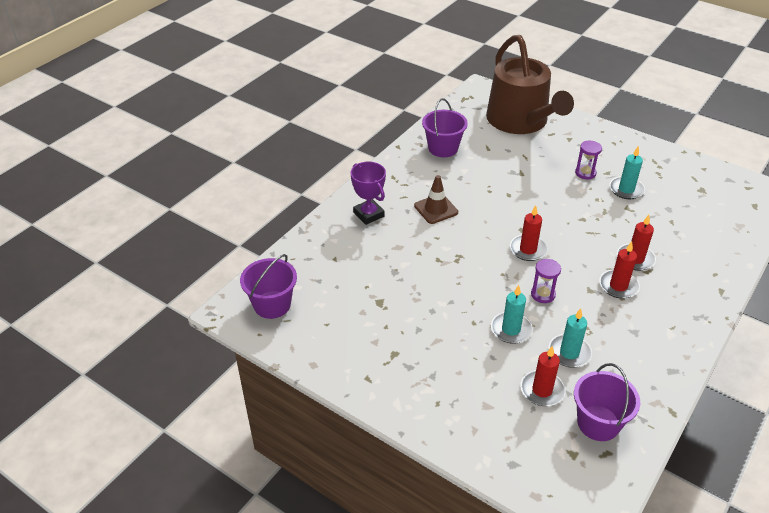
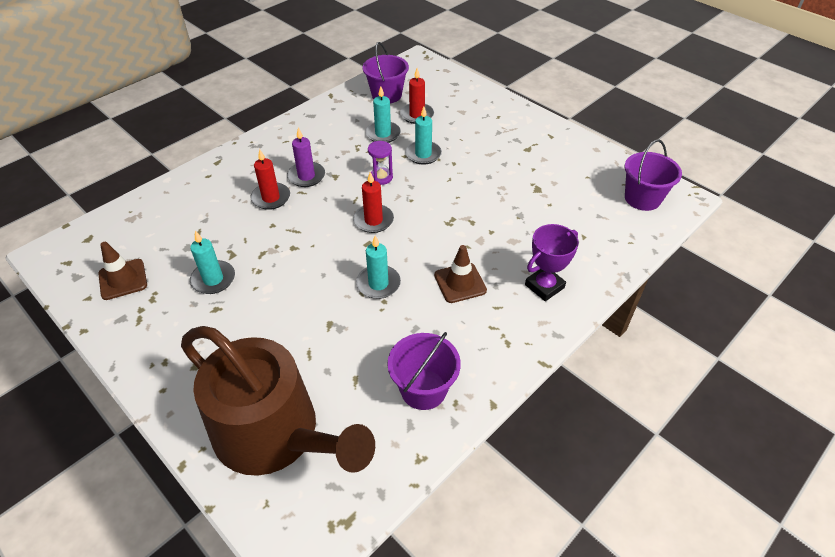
camera: 170 degrees left, 5 degrees up
purple trophy [351,162,386,225] -> purple trophy turned 75 degrees clockwise [525,224,579,301]
brown watering can [486,35,574,134] -> brown watering can turned 135 degrees clockwise [181,326,375,476]
purple hourglass [575,141,602,179] -> none
red candle [599,241,640,299] -> purple candle [287,128,325,187]
none -> brown traffic cone [98,242,147,300]
none -> turquoise candle [356,236,401,299]

